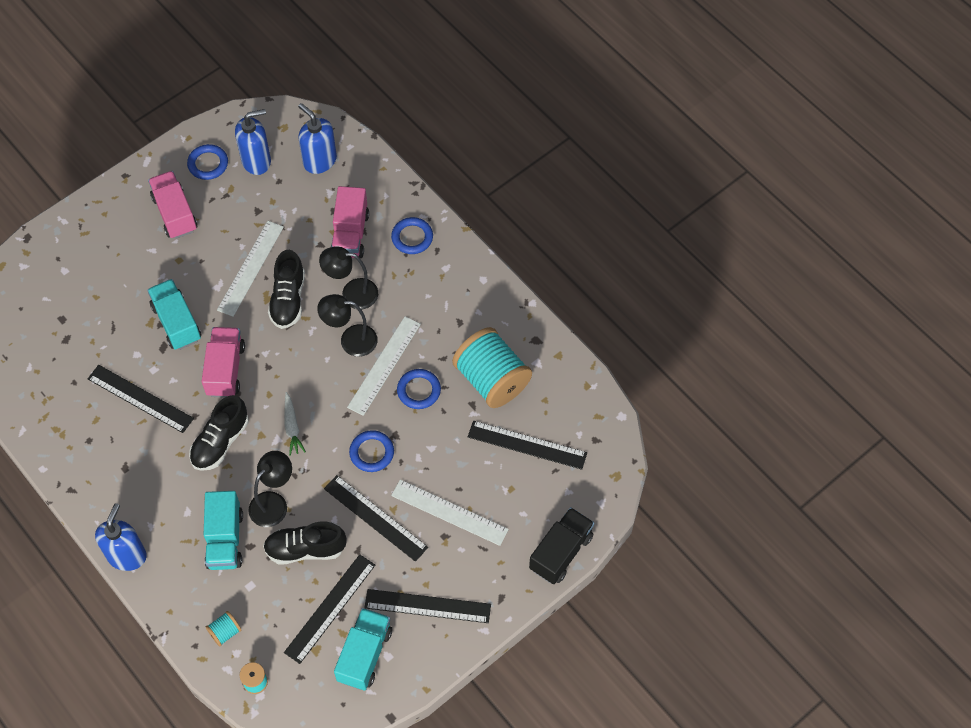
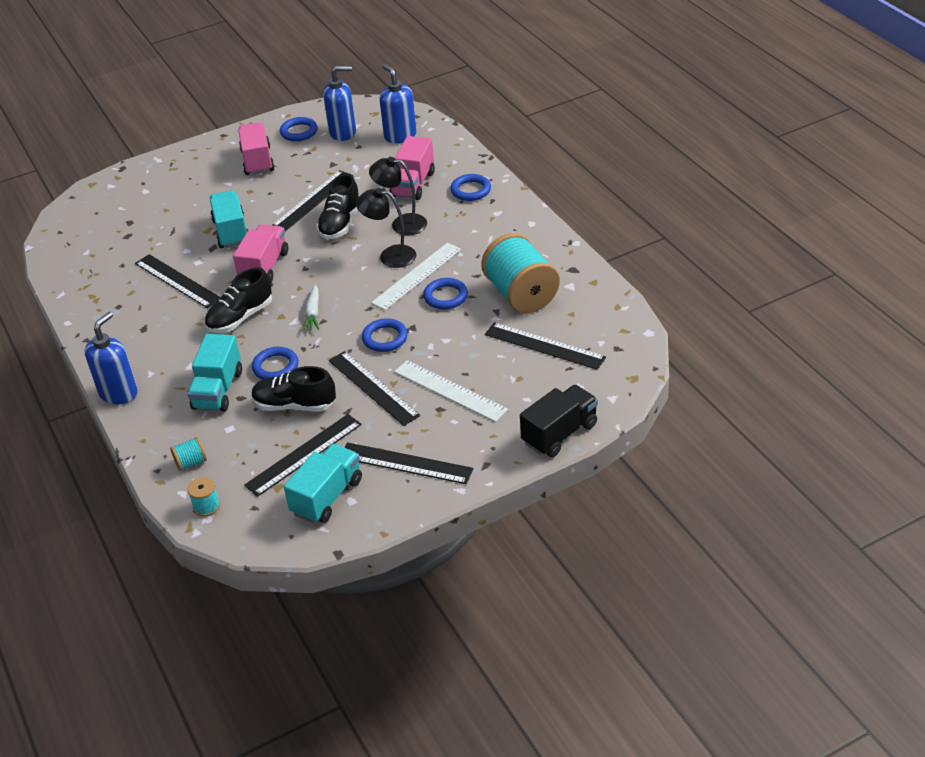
camera: 15 degrees right, 20 degrees down
white ruler [217,221,284,317] -> black ruler [273,170,353,231]
black lamp [248,451,292,527] -> blue ring [252,347,298,380]

